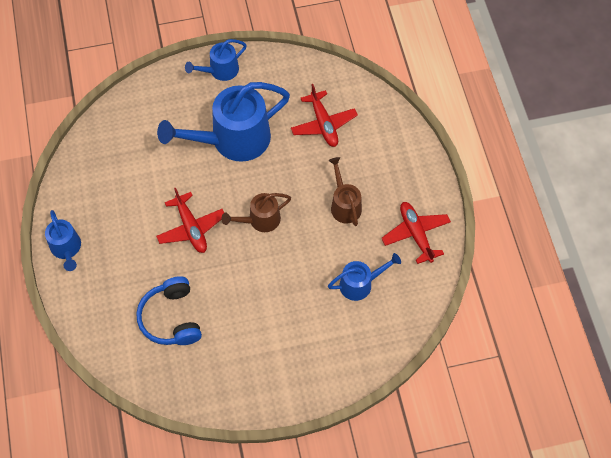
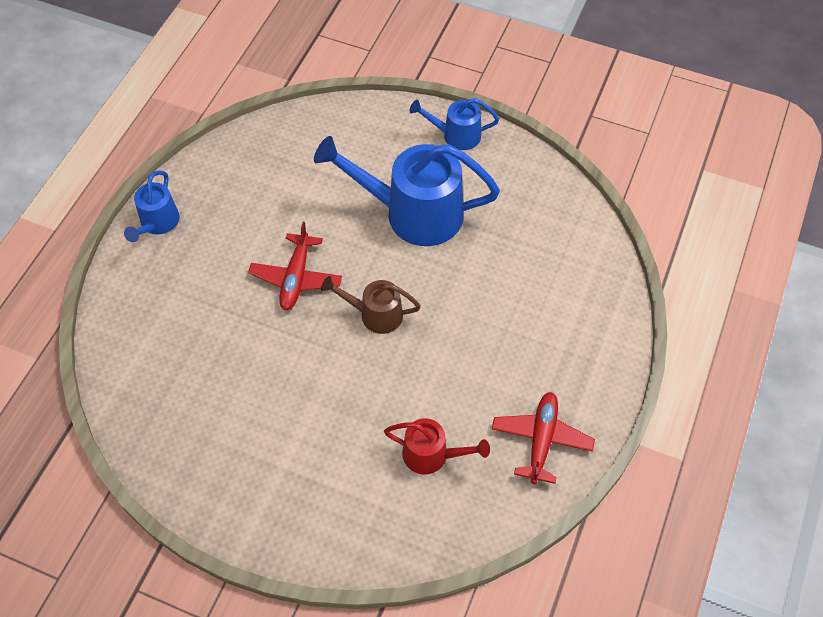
camera: 35 degrees right, 5 degrees down
blue headphones [136,276,202,345] -> none
red plane [291,84,358,147] -> none
blue watering can [328,253,401,301] -> red watering can [384,418,490,475]
brown watering can [329,157,362,226] -> none

